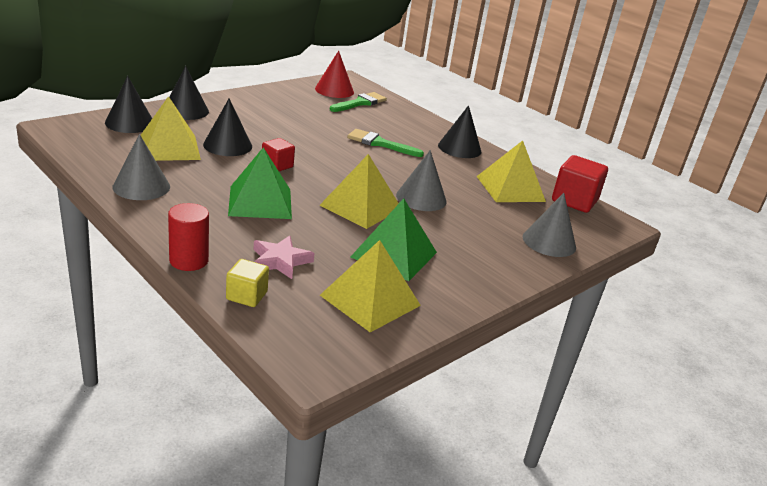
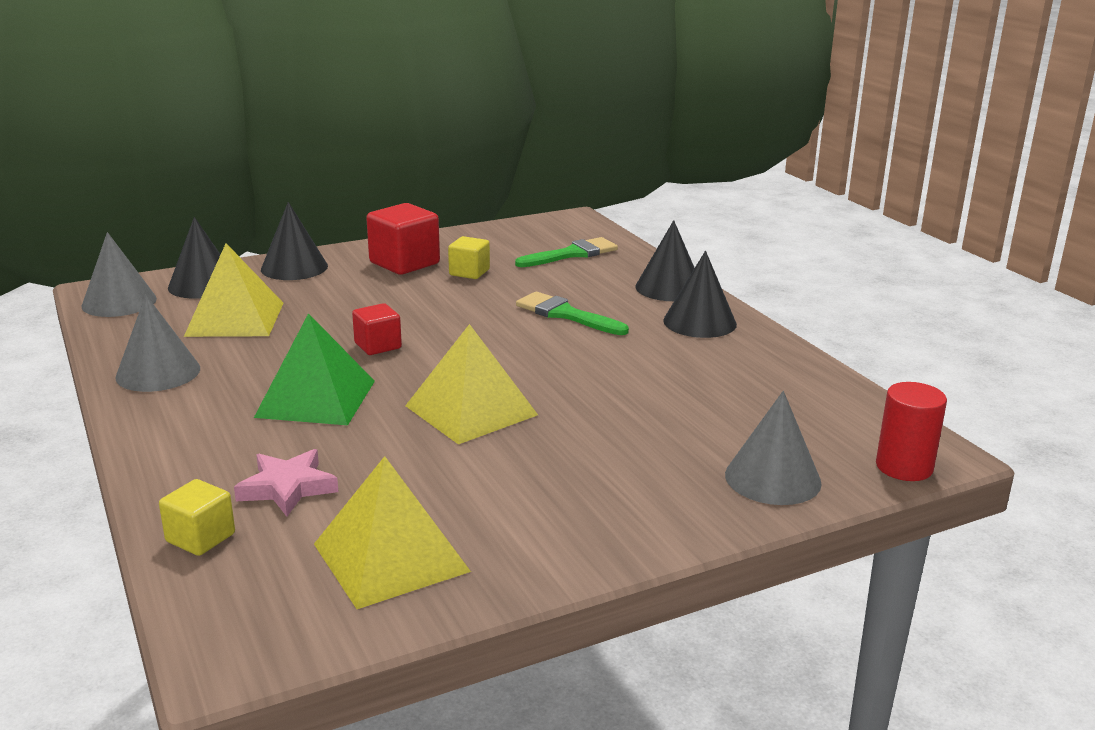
camera: 20 degrees right, 5 degrees down
red cylinder [168,203,209,271] -> red cylinder moved to [876,382,947,481]
black cone [203,99,252,156] -> black cone moved to [635,220,695,301]
red cone [315,51,354,98] -> none
green pyramid [350,198,437,281] -> none
grey cone [396,150,447,211] -> grey cone moved to [81,232,157,317]
yellow pyramid [476,141,546,202] -> none
red cube [552,155,608,213] -> red cube moved to [366,203,440,275]
none -> yellow cube [448,236,490,279]

